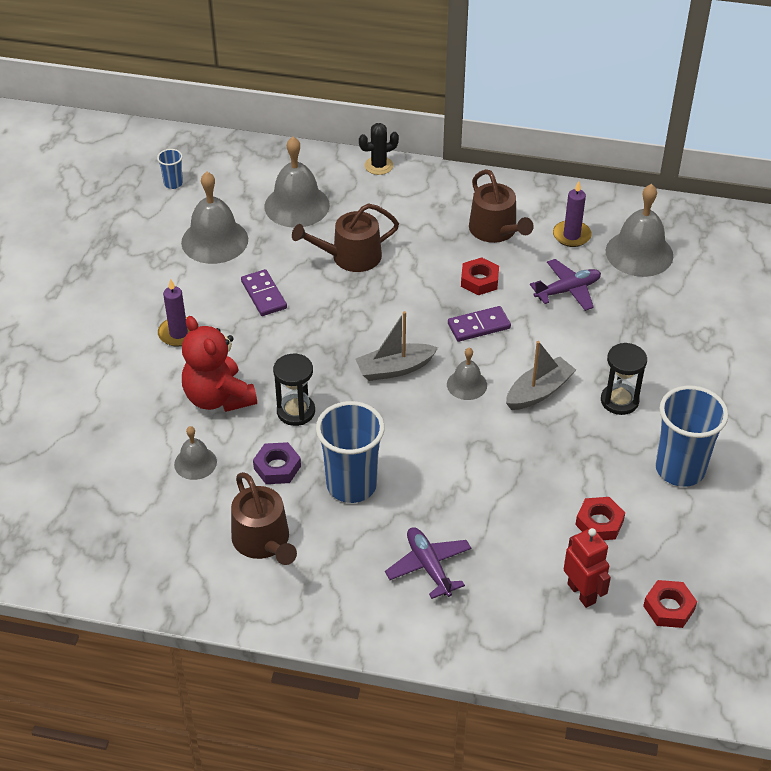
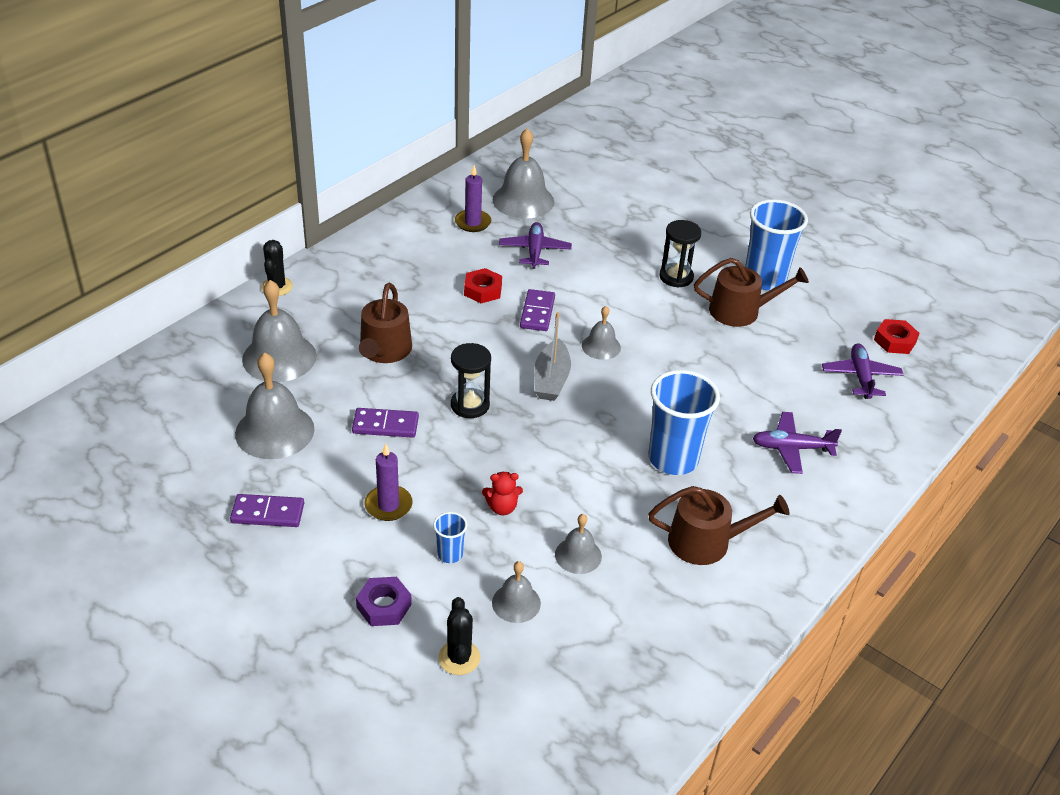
camera: 65 degrees left, 5 degrees down
blue cup [157,149,183,189] -> blue cup moved to [433,512,467,563]
red teddy bear [182,316,257,412] -> red teddy bear [482,472,523,515], size x0.47
purple nut [253,442,301,484] -> purple nut moved to [356,577,412,626]
black hourglass [273,354,315,426] -> black hourglass moved to [451,343,491,418]
brown watering can [469,169,534,243] -> brown watering can moved to [694,258,809,327]
grey boat [506,341,576,410] -> none
red robot [564,528,611,608] -> purple plane [822,343,903,399]
red nut [575,497,625,540] -> none
none -> purple domino [230,494,304,527]
none -> black cactus [438,597,480,675]
none -> grey bell [492,561,541,623]

